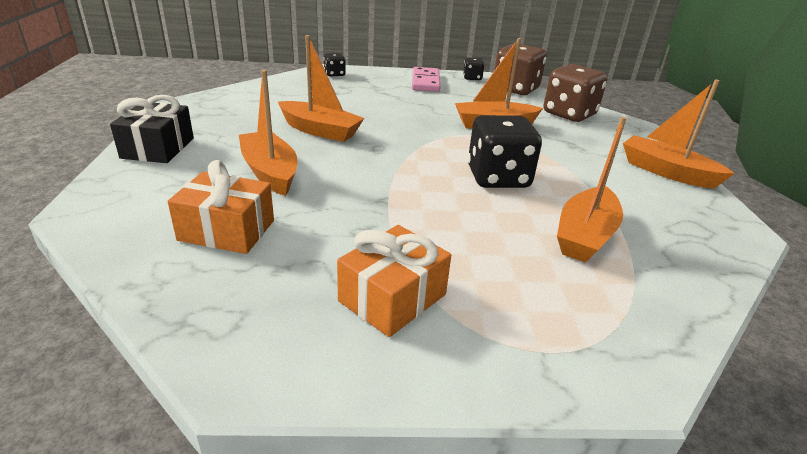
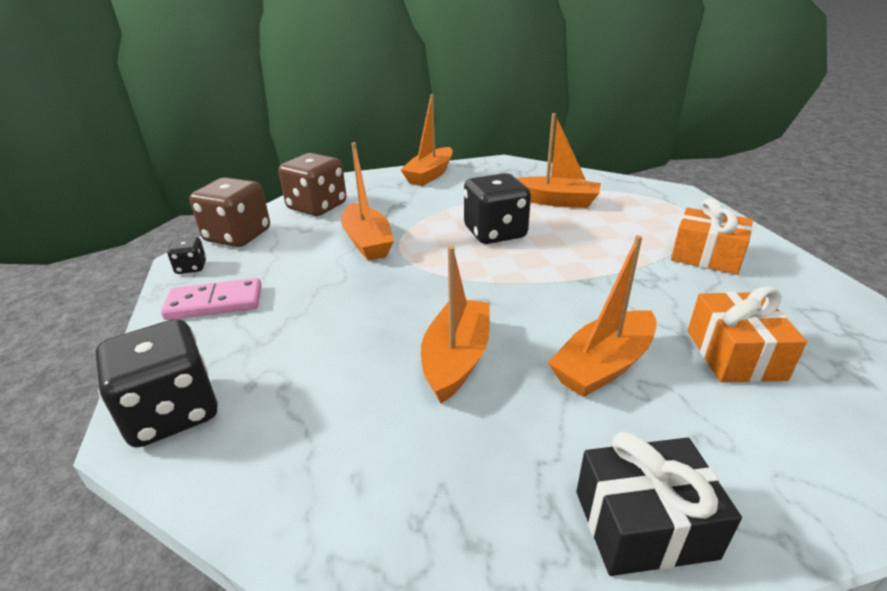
camera: 100 degrees left, 0 degrees up
black dice [324,53,346,77] -> black dice [96,319,218,448], size x2.07

